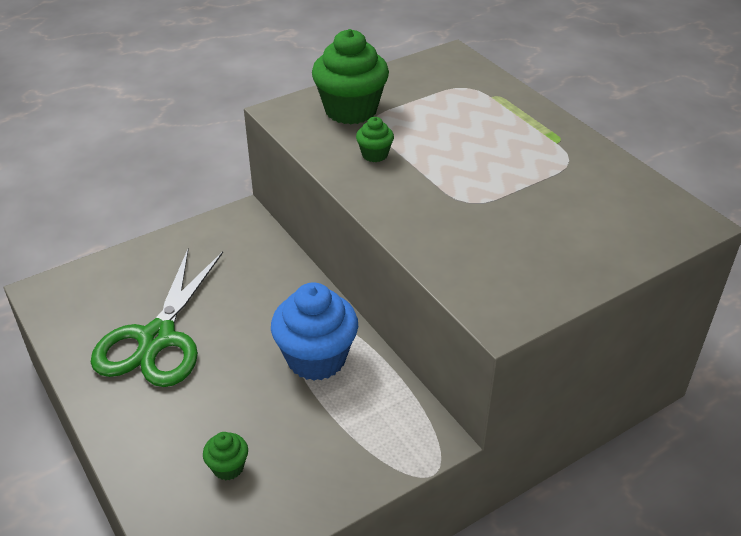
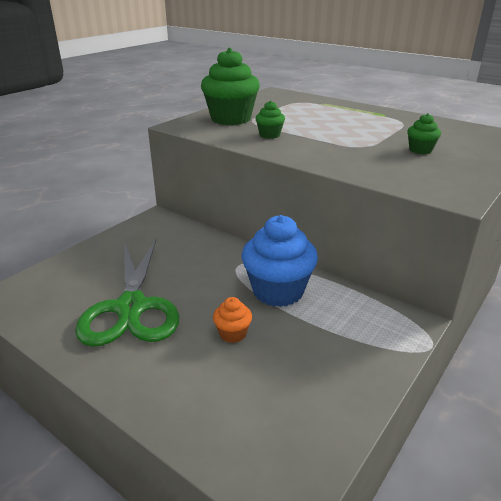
camera: 20 degrees left, 10 degrees down
green cupcake [203,432,248,480] -> green cupcake moved to [407,113,441,154]
none -> orange cupcake [213,297,252,343]

